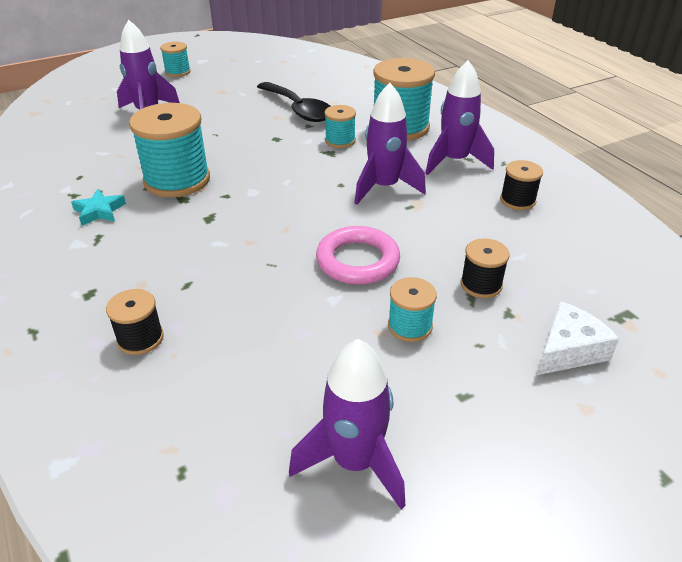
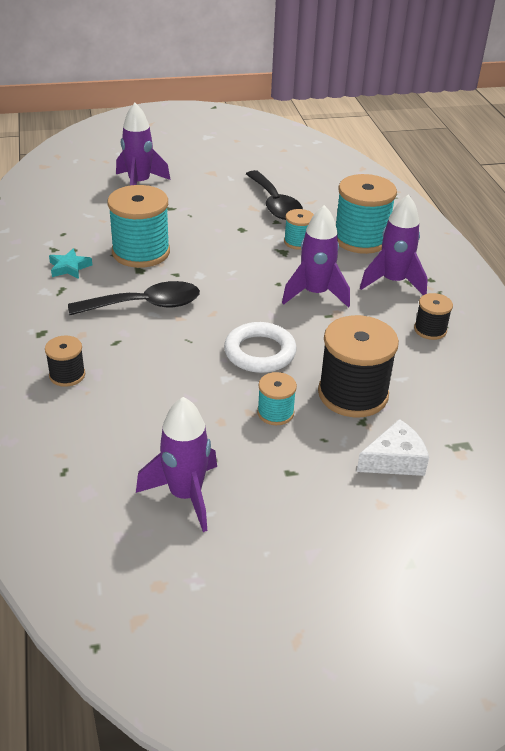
camera: 15 degrees right, 0 degrees up
turquoise spool [160,42,191,77] -> none
pink ring [316,226,400,285] -> white ring [224,322,297,373]
black spool [461,238,510,298] -> black spool [318,315,399,417], size x1.96
none -> black spoon [68,281,200,315]

